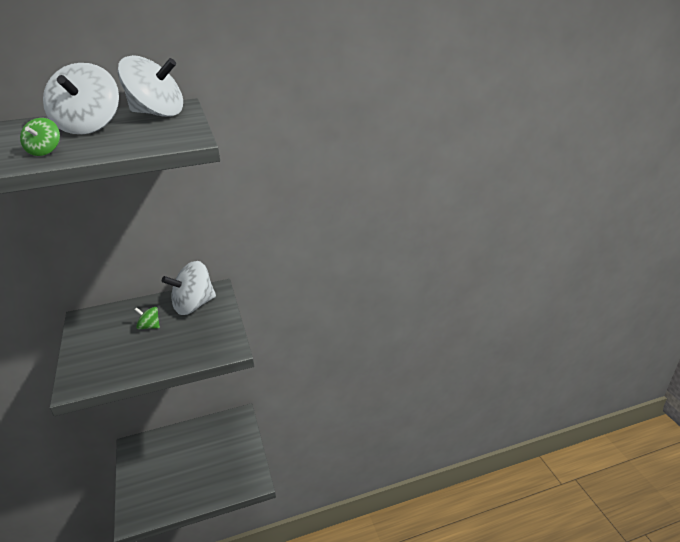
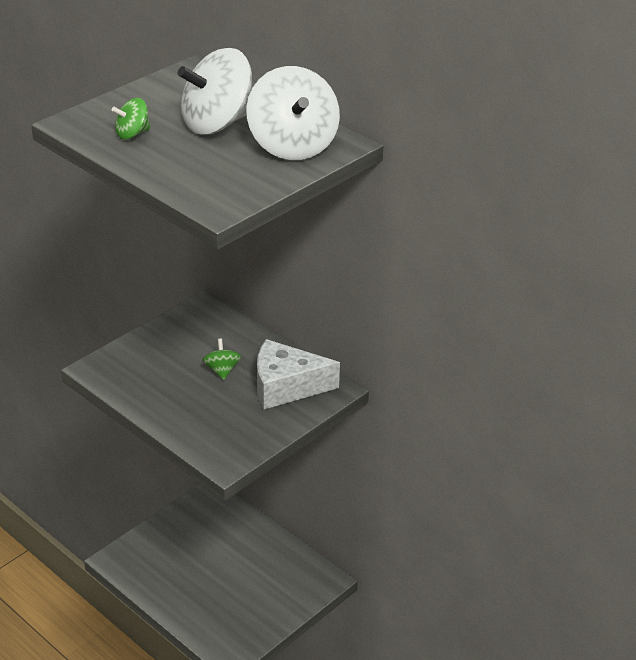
camera: 60 degrees right, 5 degrees up
white spinning top [162,261,216,315] -> white cheese [257,339,340,409]

